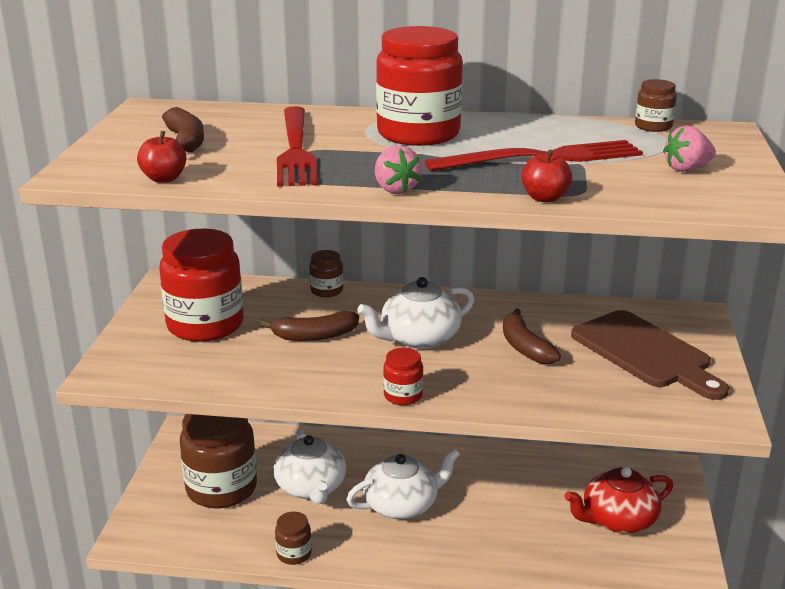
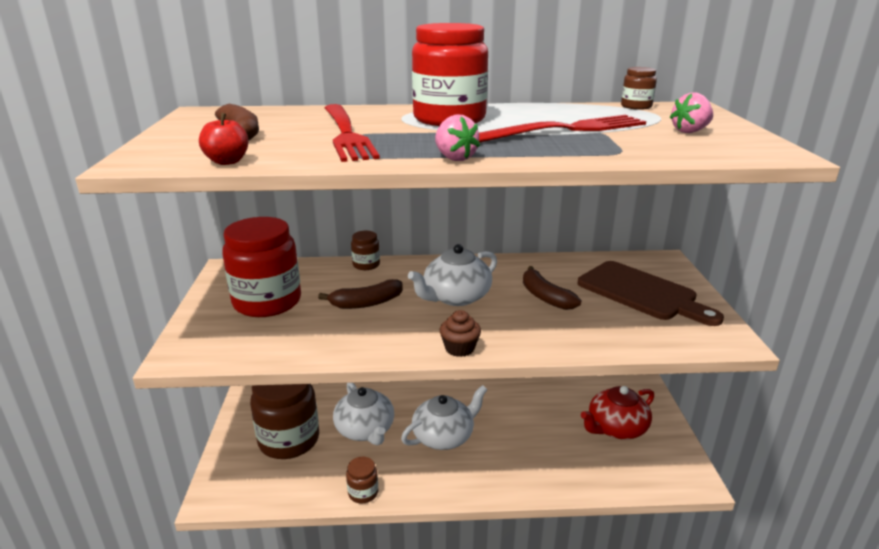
camera: 10 degrees left, 0 degrees up
red jar [383,348,423,405] -> brown cupcake [440,310,481,357]
red apple [522,150,572,202] -> none

